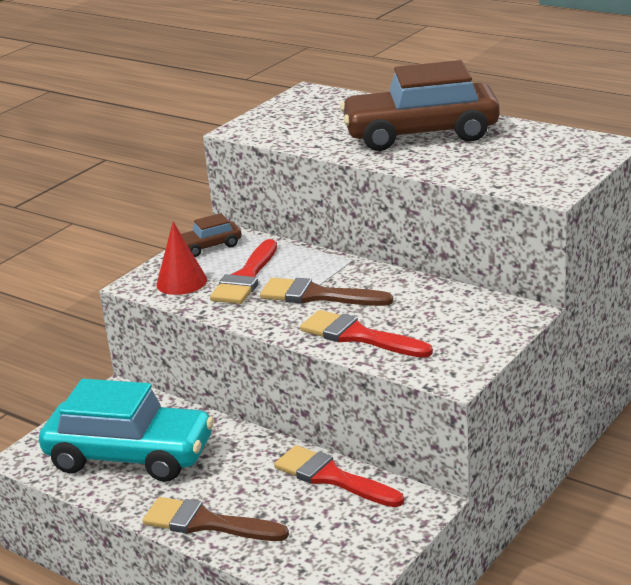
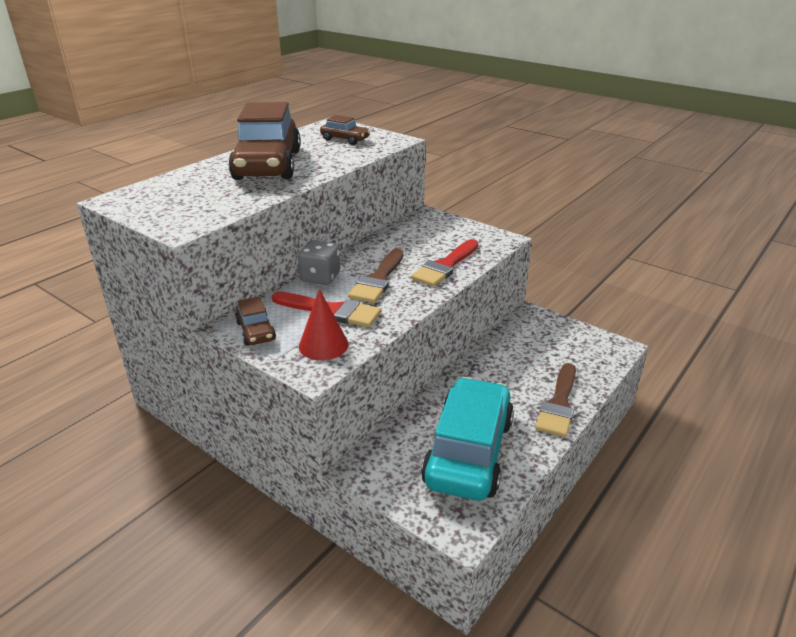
camera: 90 degrees left, 5 degrees up
red brush [274,445,404,507] -> none
none -> grey dice [298,240,340,285]
none -> brown car [320,115,370,145]

